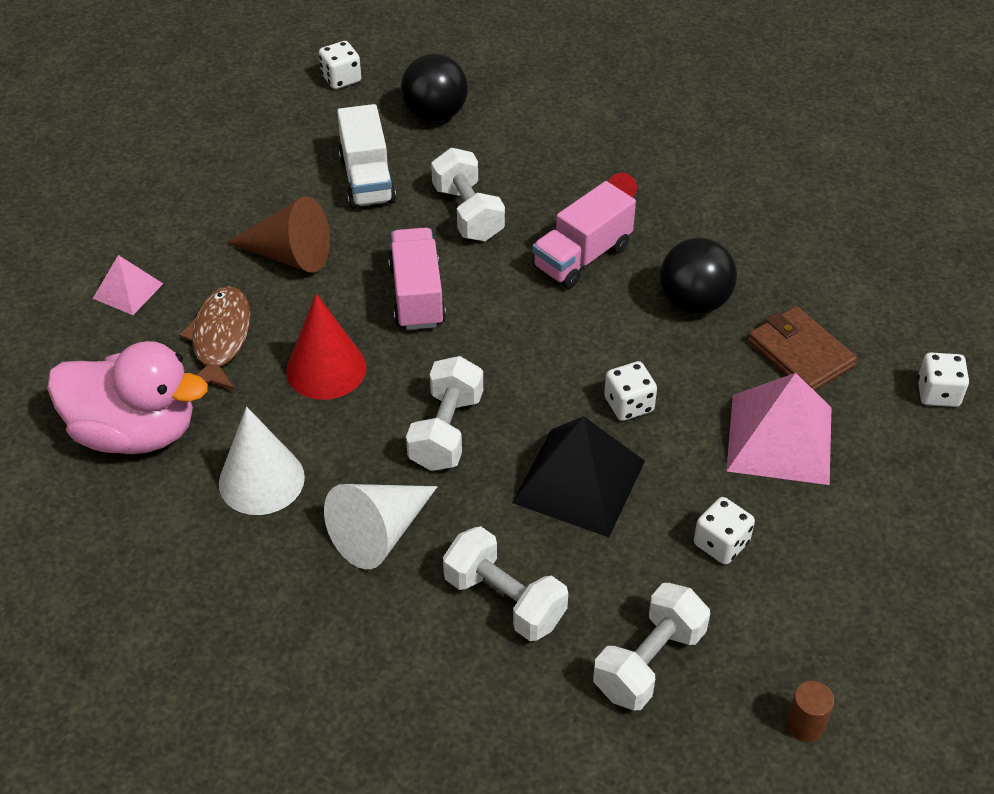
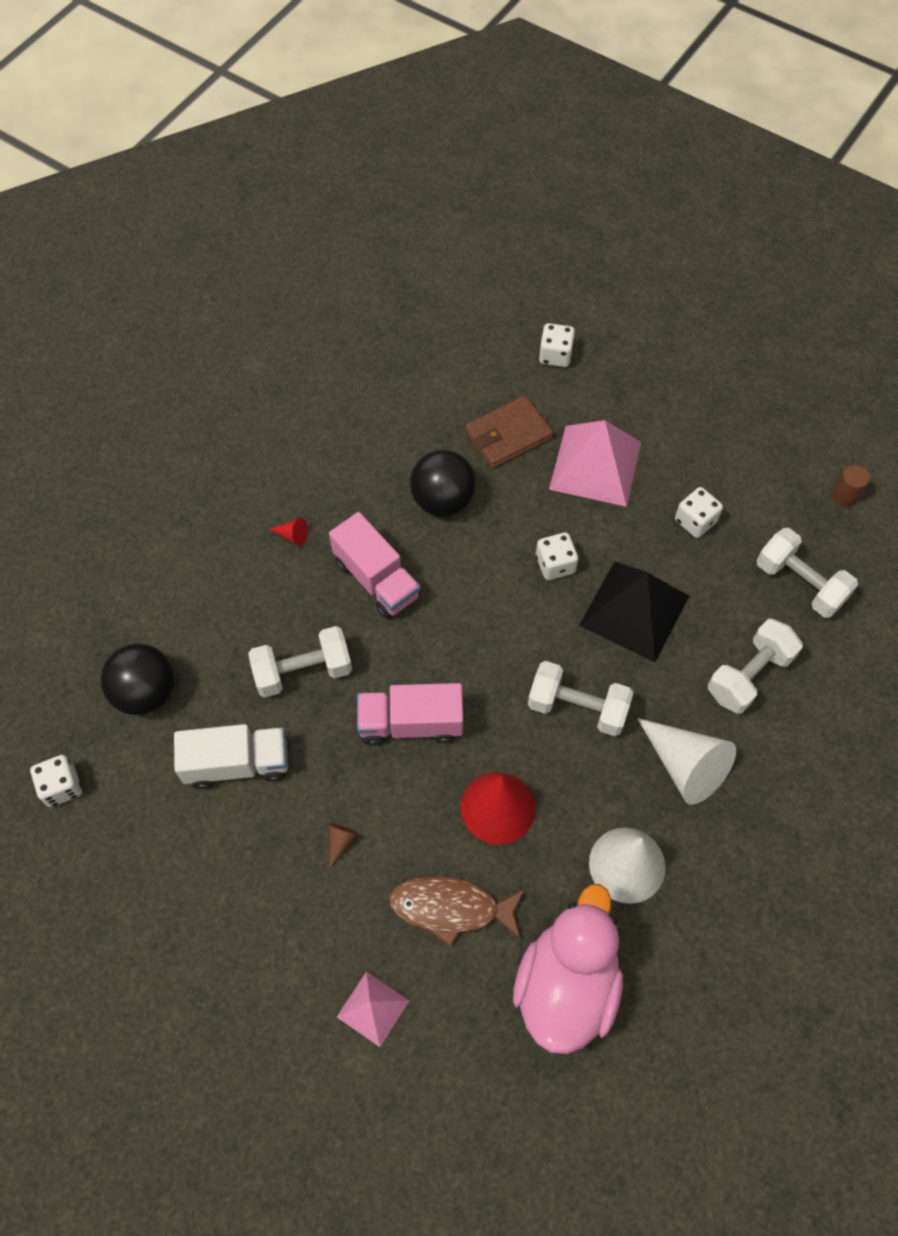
camera: 85 degrees left, 15 degrees up
brown cone [226,196,330,273] -> brown cone [329,823,358,869], size x0.41

